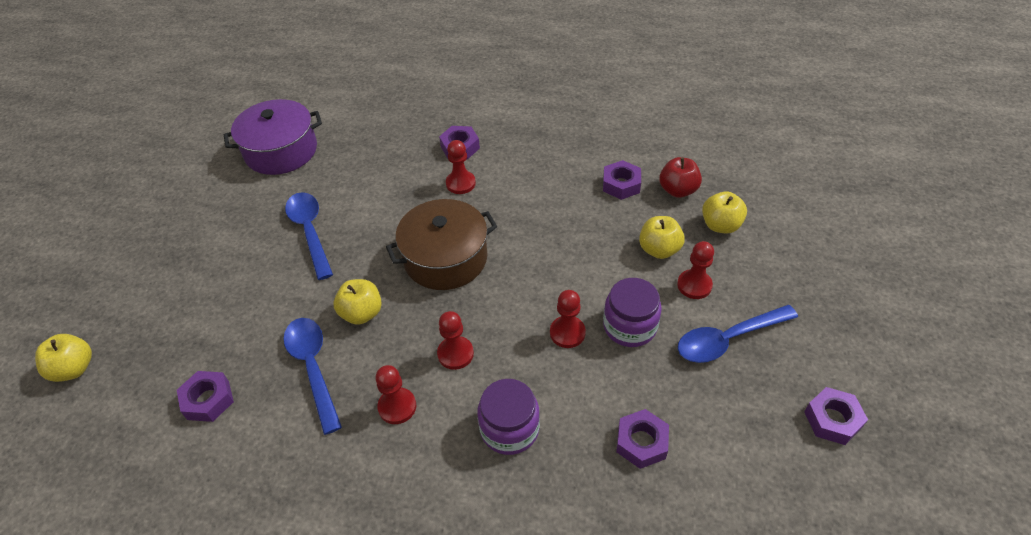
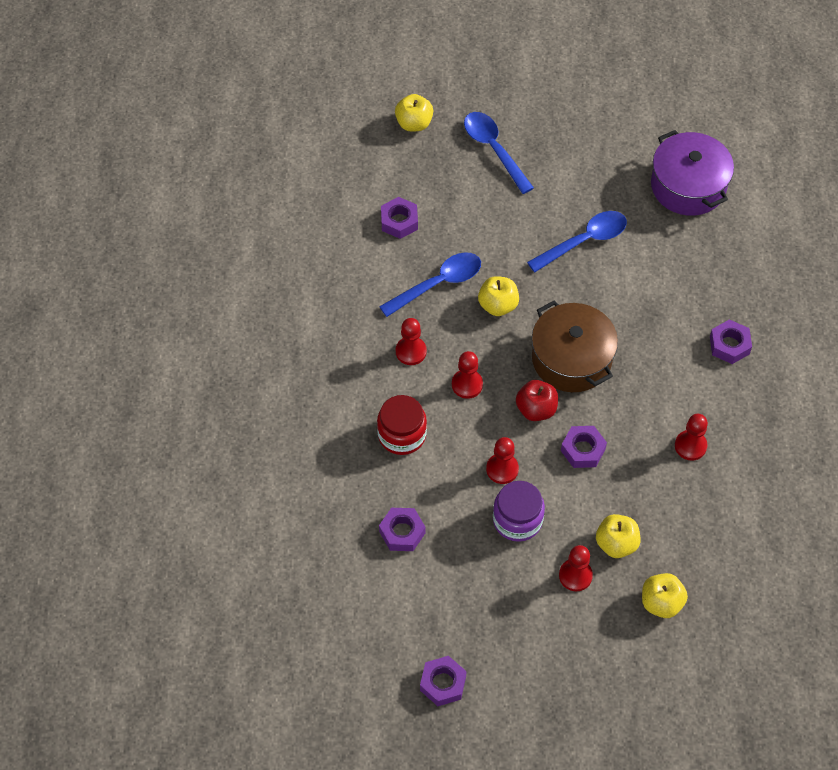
camera: 80 degrees right, 10 degrees up
red pawn [446,140,476,194] -> red pawn moved to [675,414,708,461]
purple jar [477,379,540,455] -> red jar [377,395,427,455]
purple nut [603,160,641,200] -> purple nut moved to [561,426,607,468]
red apple [659,157,702,198] -> red apple moved to [516,380,558,421]
blue spoon [678,305,798,363] -> blue spoon moved to [464,112,534,194]

